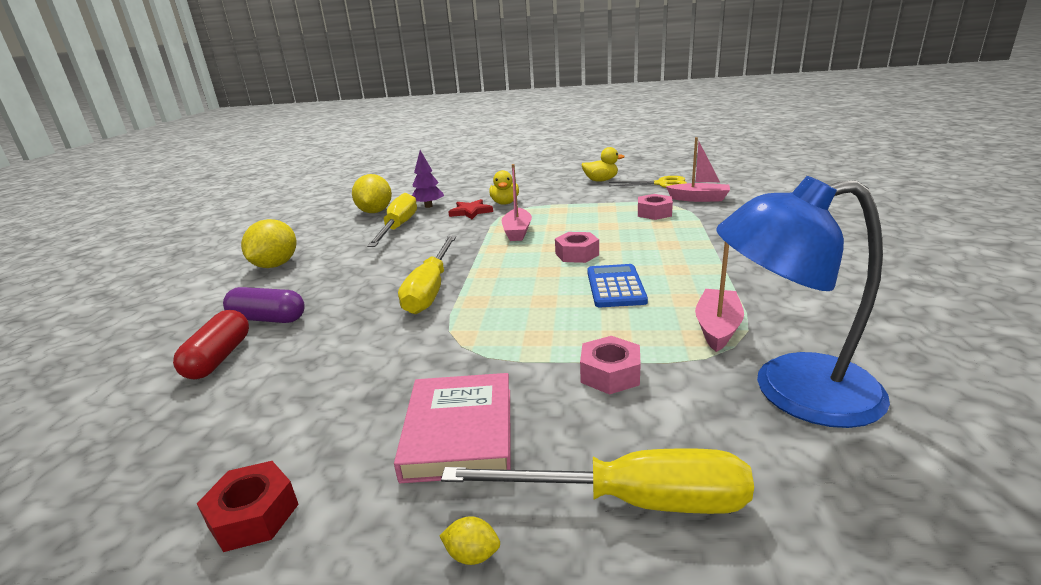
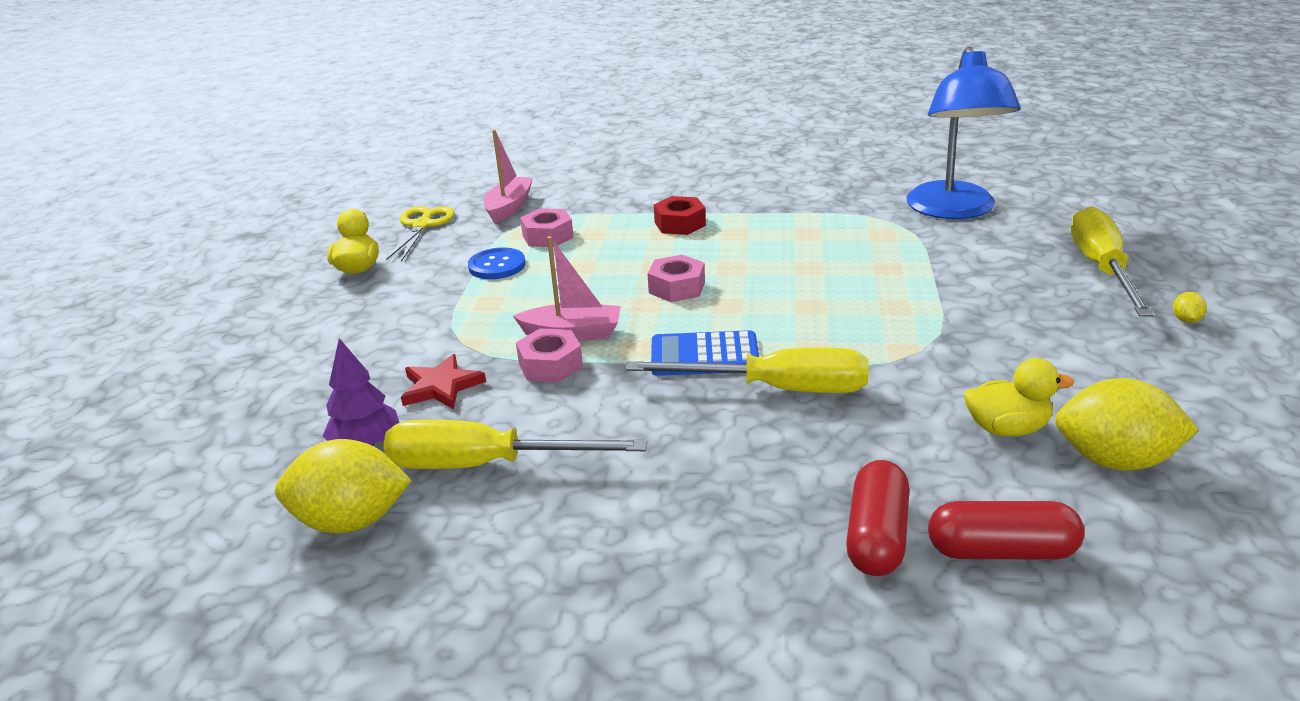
camera: 90 degrees left, 5 degrees up
red nut [197,461,299,552] -> red nut moved to [654,196,706,235]
purple capsule [223,287,305,323] -> red capsule [846,460,909,576]
yellow lemon [241,219,296,268] -> yellow lemon moved to [1055,378,1199,471]
pink book [394,373,511,483] -> none
yellow duck [489,170,519,205] -> yellow duck moved to [964,358,1074,436]
pink nut [580,336,641,395] -> pink nut moved to [516,328,583,382]
blue calculator [587,264,648,307] -> blue calculator moved to [651,330,759,376]
pink boat [695,242,744,352] -> none
none -> blue button [468,247,526,279]

